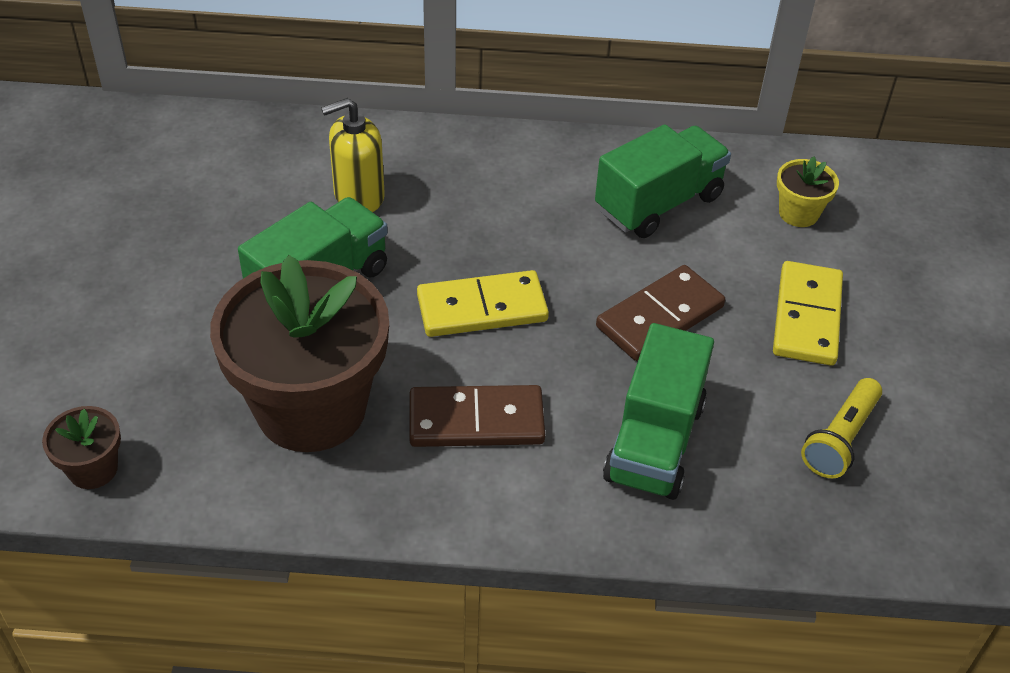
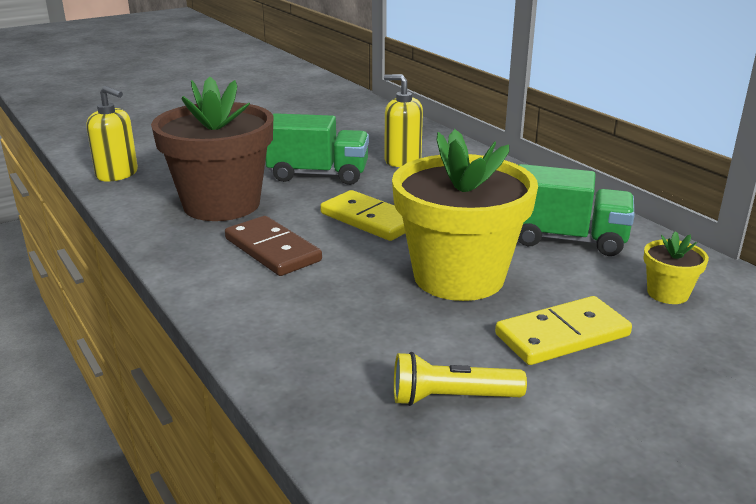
camera: 55 degrees right, 20 degrees down
brown flower pot [42,406,121,489] -> yellow soap dispenser [86,86,138,182]
brown domino [596,265,725,361] -> yellow flower pot [392,129,538,301]
green truck [603,323,714,500] -> none

